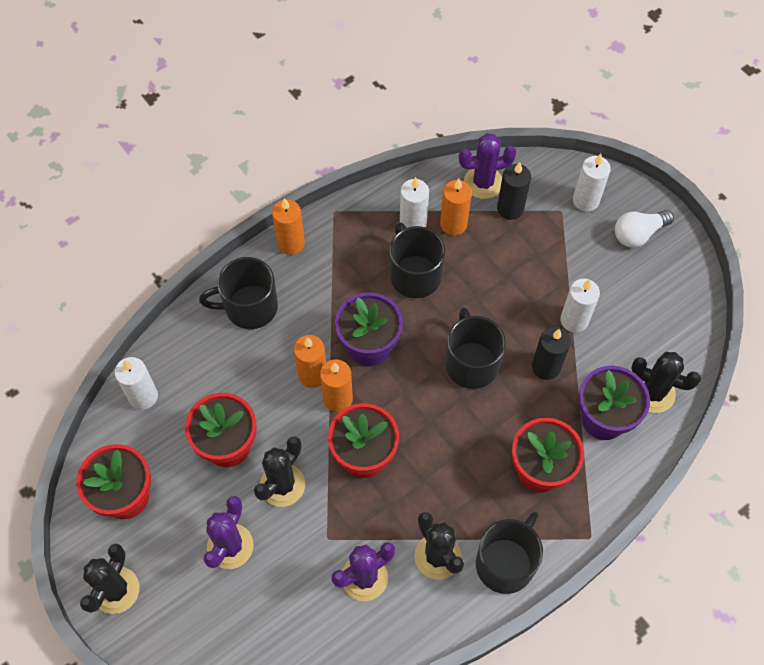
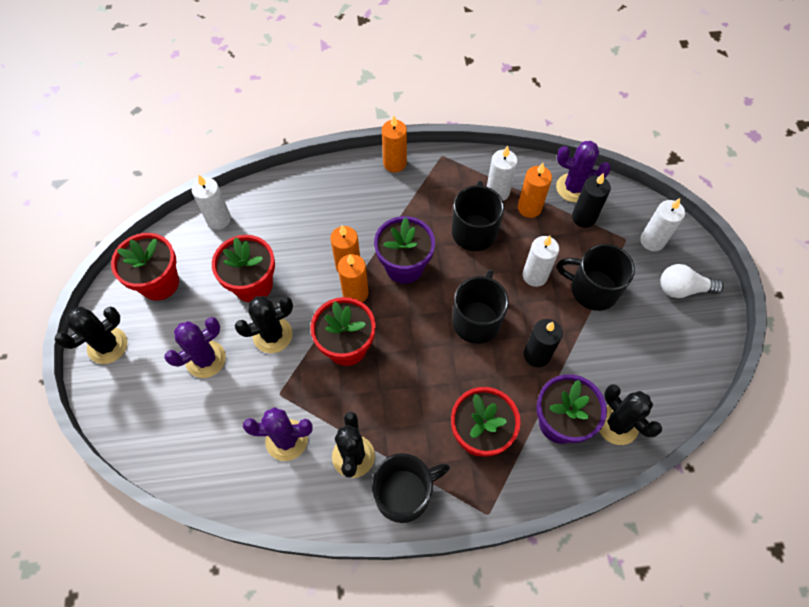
camera: 30 degrees right, 0 degrees up
black mug [199,257,278,329] -> black mug moved to [557,244,635,311]
white candle [560,279,600,333] -> white candle moved to [523,236,559,287]

